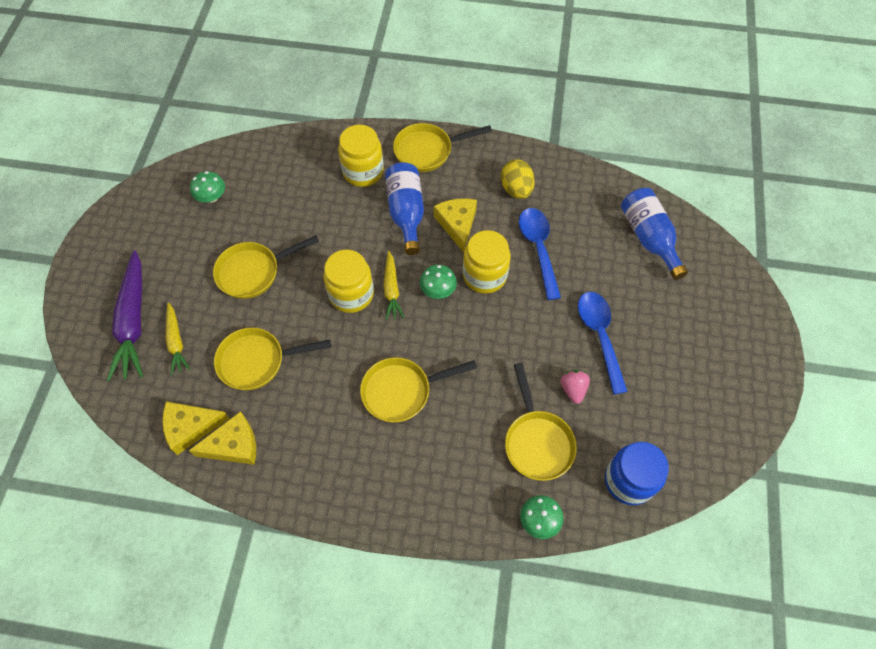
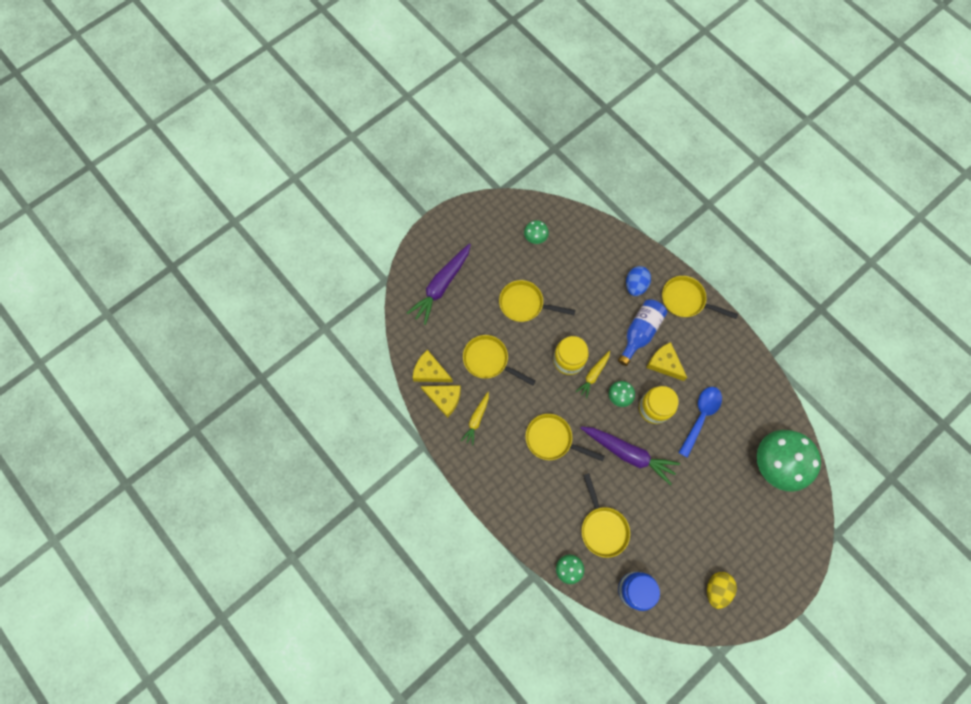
camera: 40 degrees right, 10 degrees up
yellow carrot [166,303,190,375] -> yellow carrot moved to [461,392,489,446]
yellow jar [338,125,384,187] -> blue egg [626,266,651,296]
yellow cheese [434,199,477,253] -> yellow cheese turned 75 degrees counterclockwise [646,342,687,381]
yellow egg [501,159,535,199] -> yellow egg moved to [707,572,737,609]
yellow pan [505,363,577,481] -> yellow pan turned 45 degrees counterclockwise [582,473,630,558]
pink strawberry [561,370,590,404] -> none
blue spoon [578,292,628,395] -> none
blue bottle [621,188,688,280] -> green mushroom [757,430,821,492]
none -> purple carrot [581,426,680,485]

